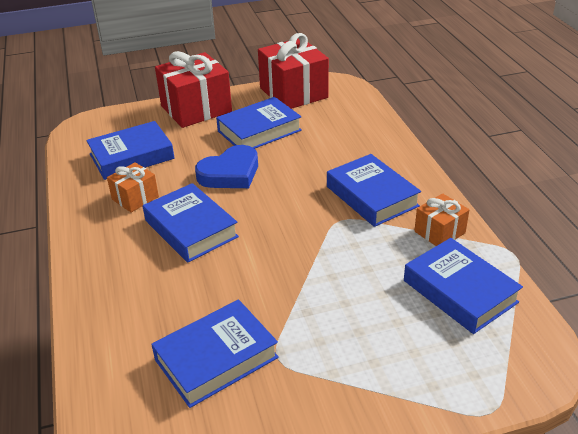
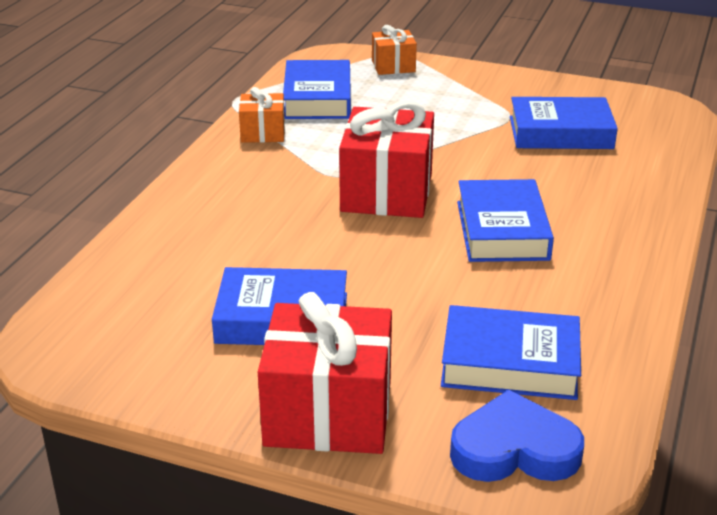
camera: 145 degrees left, 5 degrees down
orange gift [107,162,159,213] -> orange gift moved to [372,25,417,75]
blue heart [195,145,258,188] -> blue heart moved to [450,390,584,482]
red gift [258,33,329,109] -> red gift moved to [339,101,434,218]
blue book [327,154,421,227] -> none

